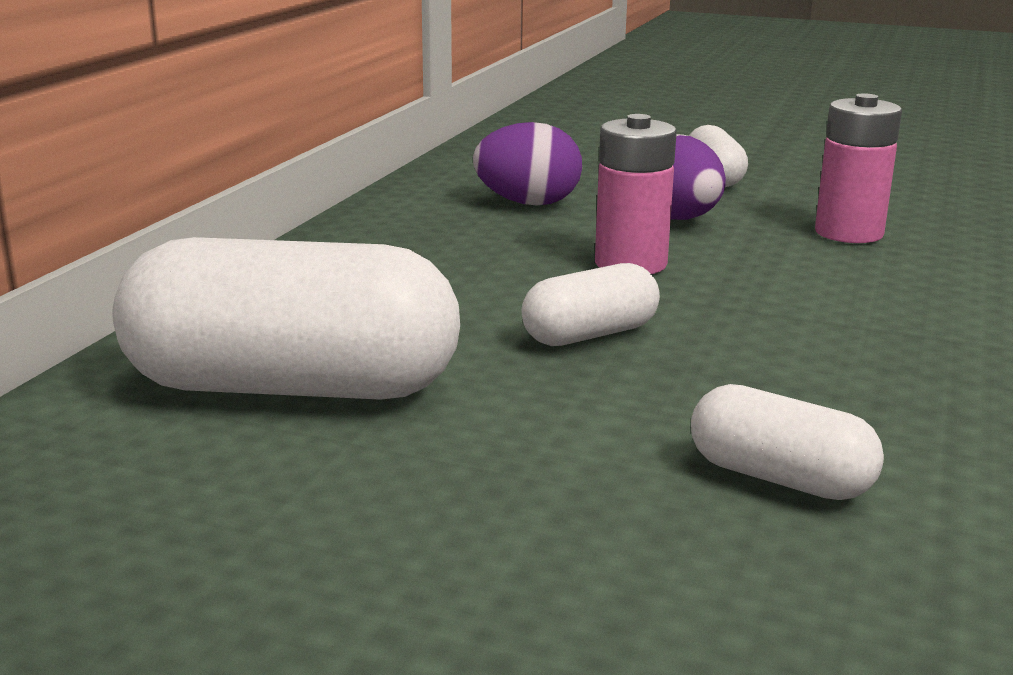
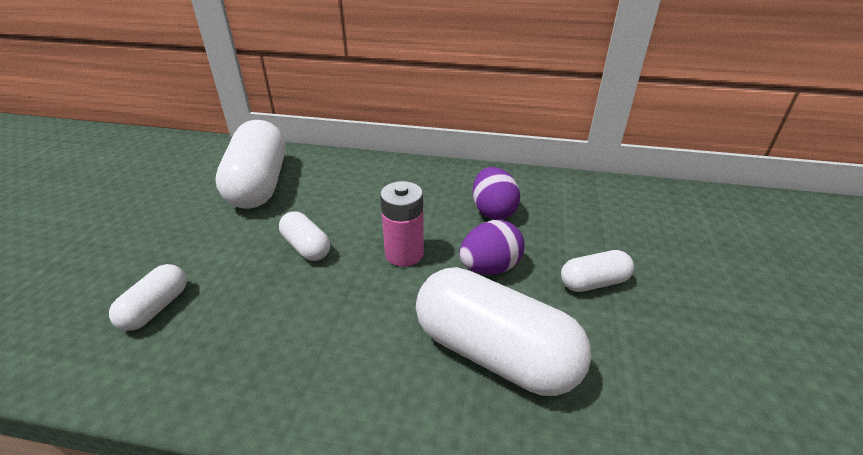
camera: 80 degrees right, 15 degrees up
pink battery [815,93,902,243] -> white capsule [416,267,591,396]

